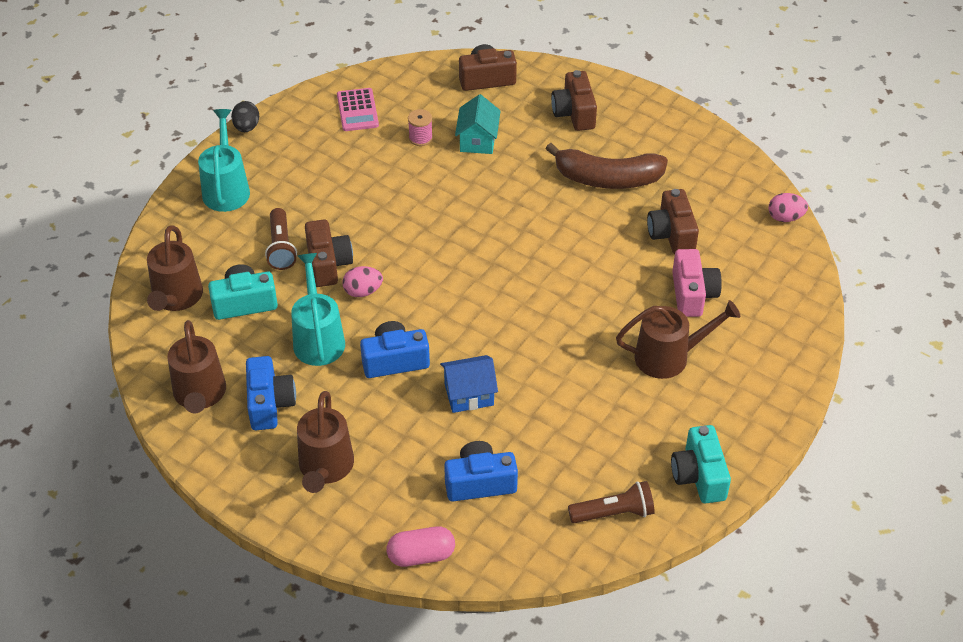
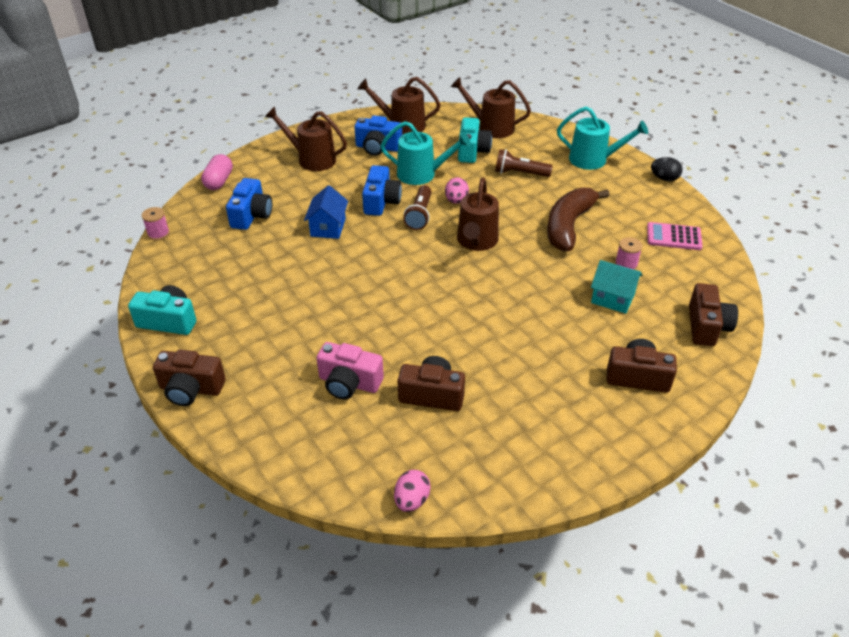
camera: 110 degrees right, 5 degrees down
brown camera [305,220,353,287] -> brown camera moved to [153,350,226,406]
brown banana [546,143,668,189] -> brown banana moved to [547,187,610,251]
brown flashlight [568,481,655,523] -> brown flashlight moved to [403,185,432,230]
brown watering can [616,300,740,379] -> brown watering can moved to [457,178,499,251]
none -> pink spool [142,207,170,241]

